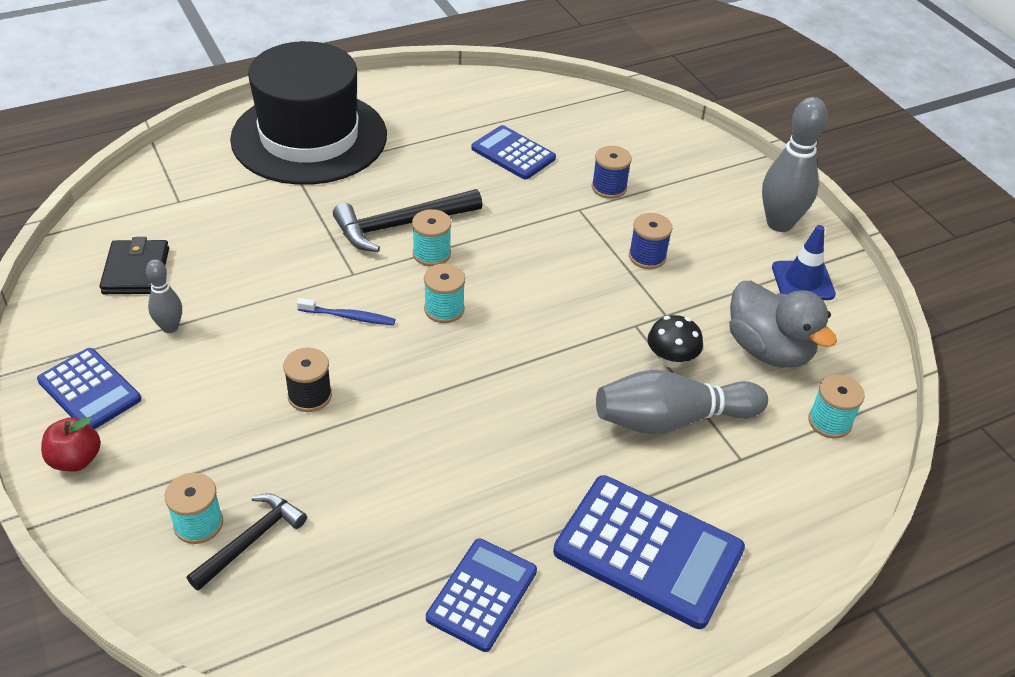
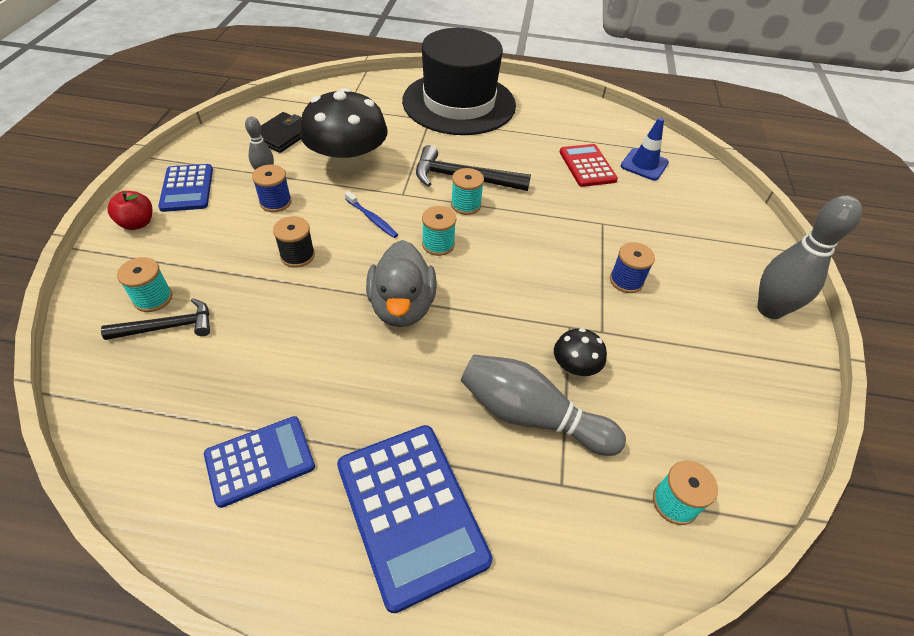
camera: 35 degrees right, 5 degrees up
blue calculator [471,125,556,180] -> red calculator [560,144,618,187]
blue spool [592,146,632,199] -> blue spool moved to [252,165,292,212]
grey duck [729,281,837,368] -> grey duck moved to [366,240,437,327]
blue traffic cone [772,225,836,300] -> blue traffic cone moved to [621,117,669,181]
none -> black mushroom [300,88,387,176]

